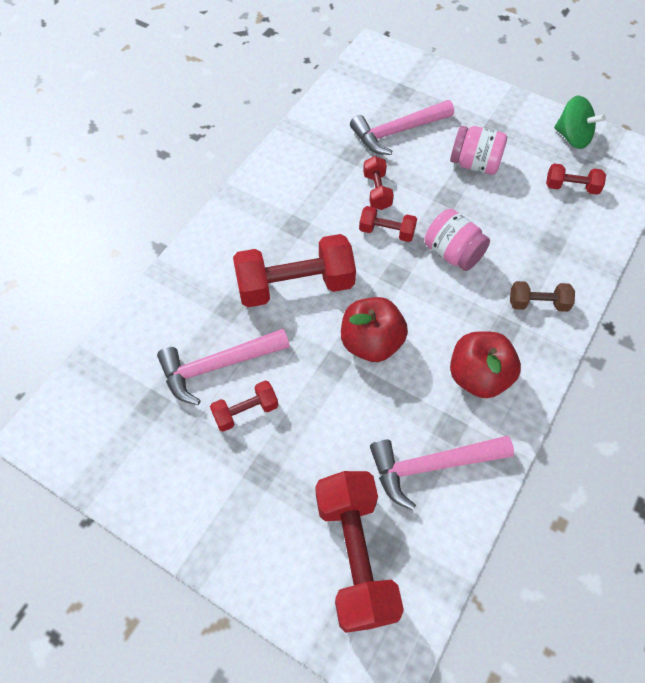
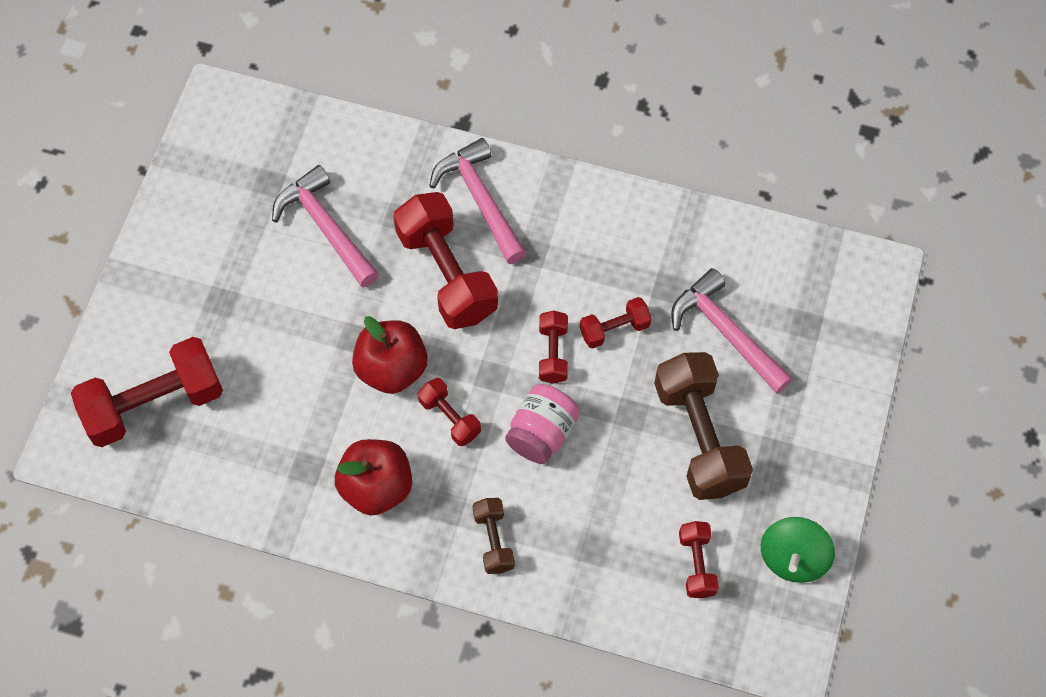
camera: 75 degrees right, 5 degrees up
red dumbbell [210,381,278,432] -> red dumbbell moved to [418,378,481,446]
pink hammer [370,436,514,510] -> pink hammer moved to [429,138,527,264]
pink jar [450,126,507,175] -> brown dumbbell [654,352,753,500]

